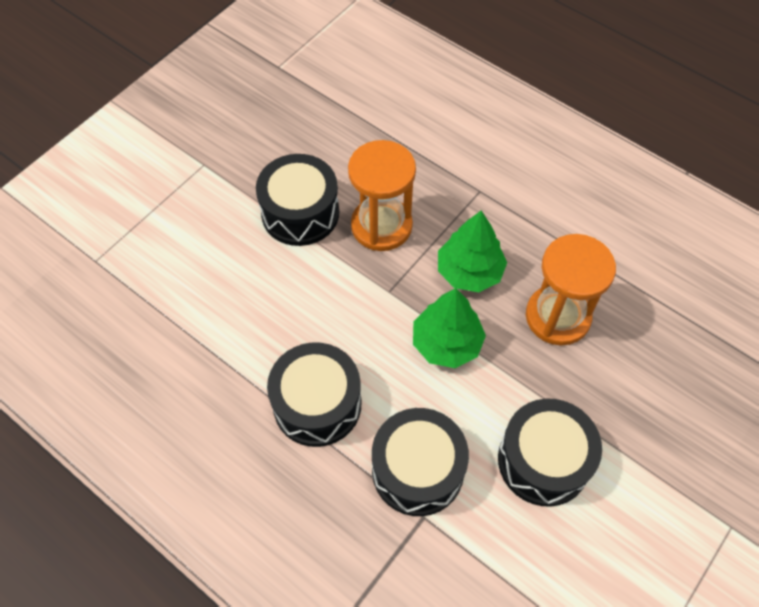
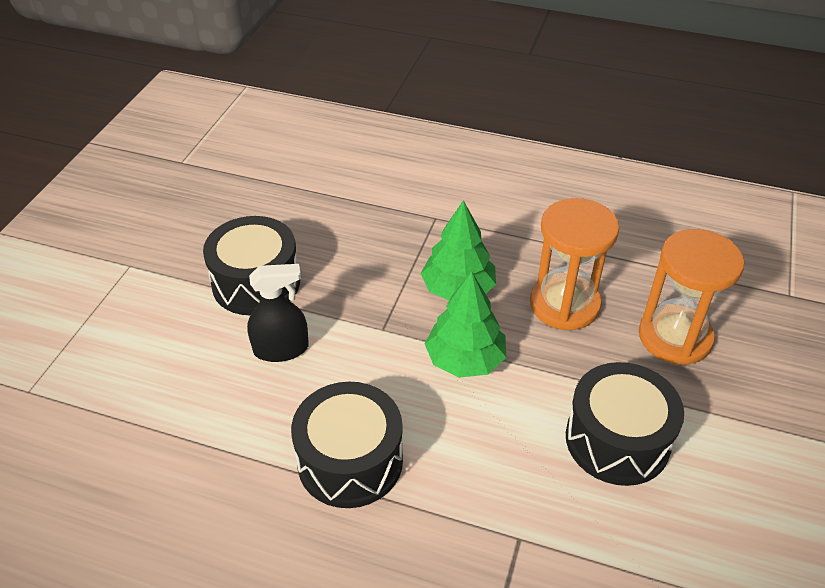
camera: 20 degrees left, 15 degrees down
orange hourglass [348,140,416,251] -> orange hourglass moved to [639,229,744,365]
black drum [372,408,469,516] -> none
none -> black spray bottle [247,264,309,362]

